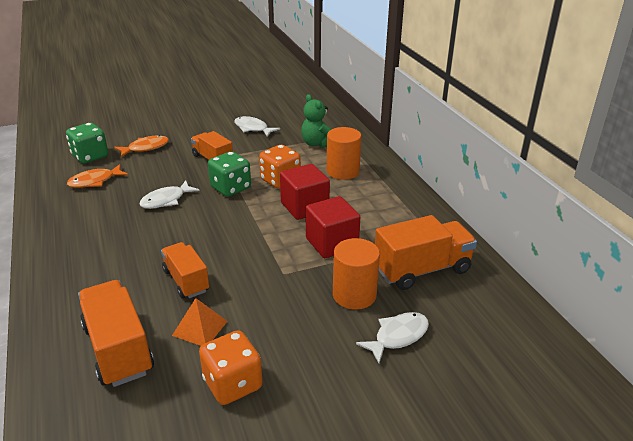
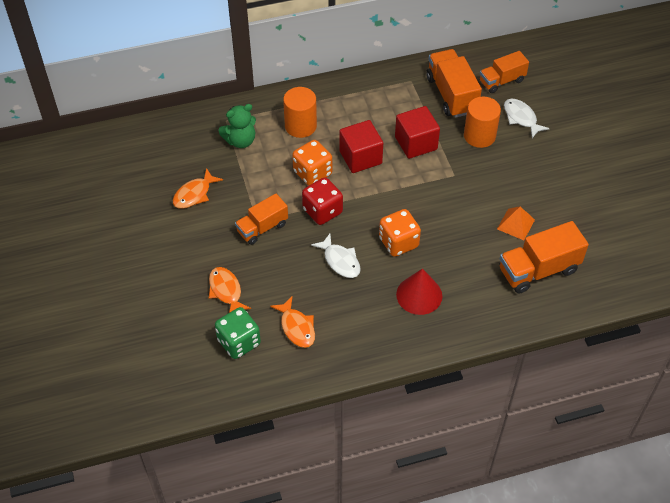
camera: 85 degrees left, 20 degrees up
orange truck [161,242,209,298] -> orange truck moved to [480,51,529,93]
orange dice [199,330,262,405] -> orange dice moved to [379,209,421,257]
green dice [208,151,251,197] -> red dice [302,177,343,225]
white fish [234,116,280,137] -> orange fish [173,168,223,209]
none -> red cone [396,268,442,315]

